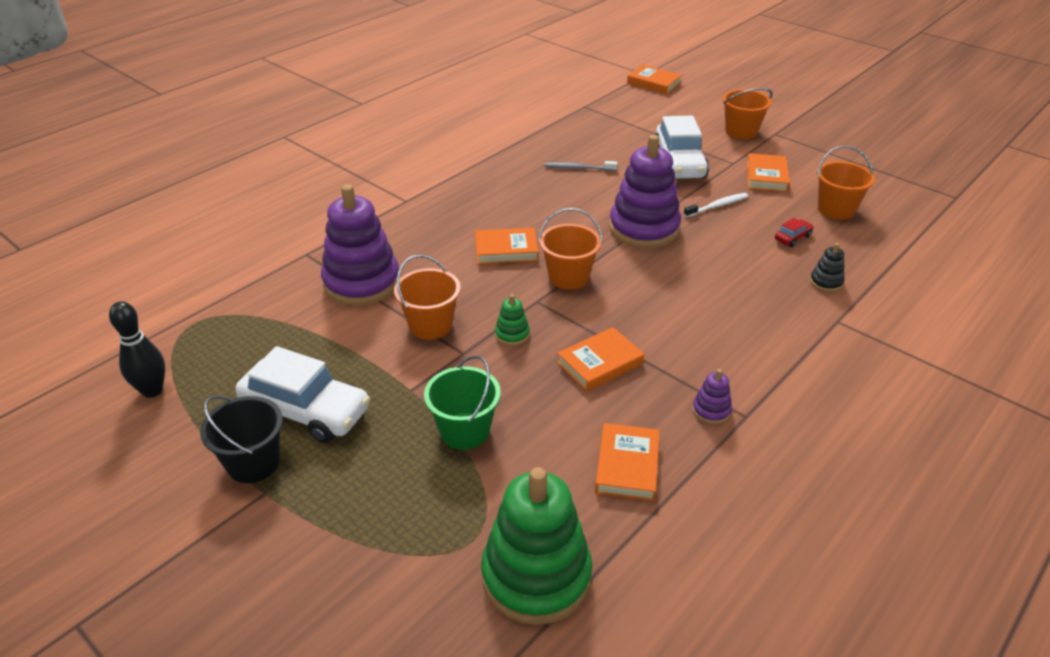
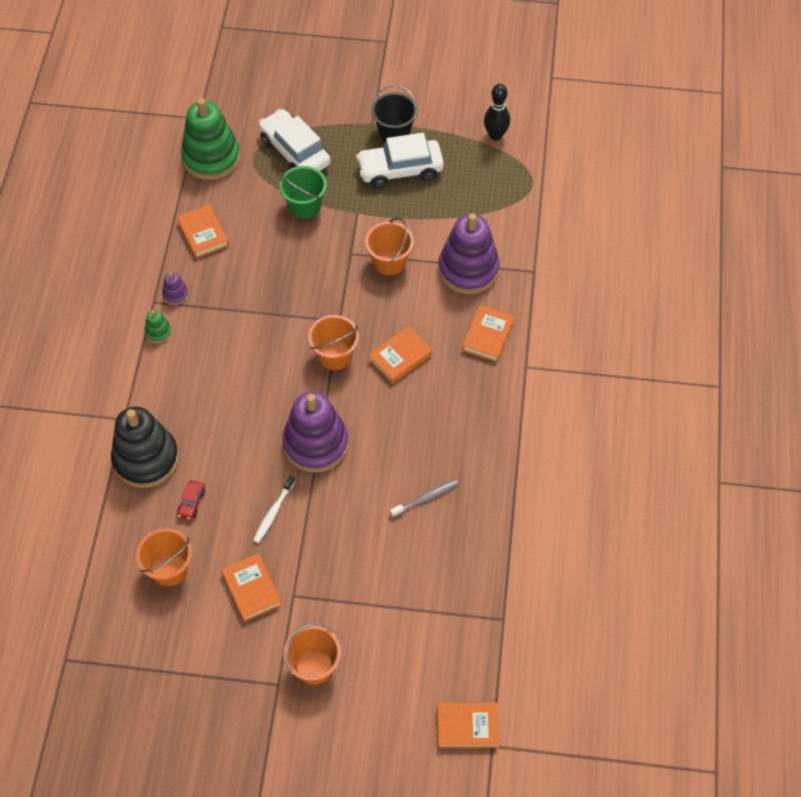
camera: 145 degrees right, 20 degrees up
green stacking toy [495,294,530,346] -> green stacking toy moved to [145,310,172,343]
orange book [557,327,644,391] -> orange book moved to [462,305,515,362]
white car [655,116,709,179] -> white car moved to [259,109,330,171]
black stacking toy [810,243,844,292] -> black stacking toy [111,407,179,488], size x2.37

